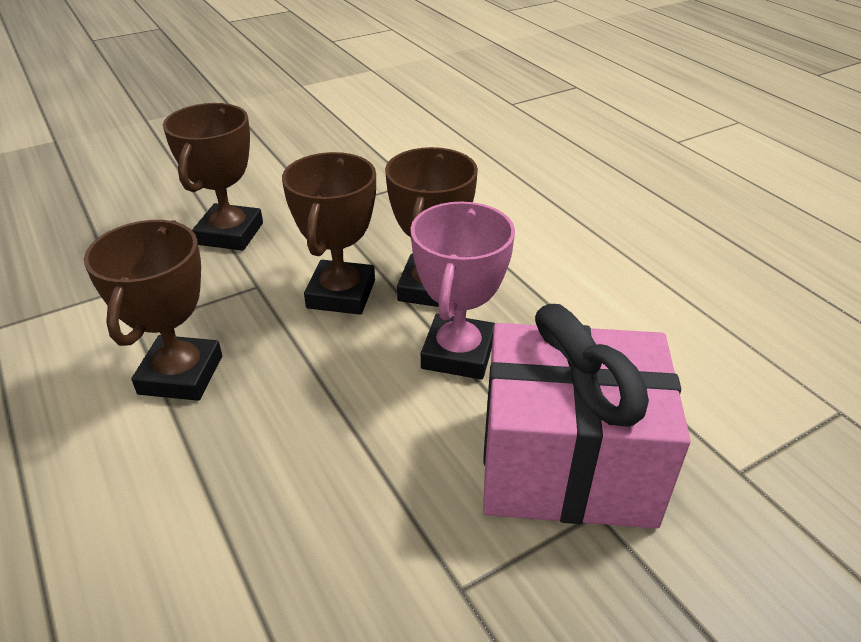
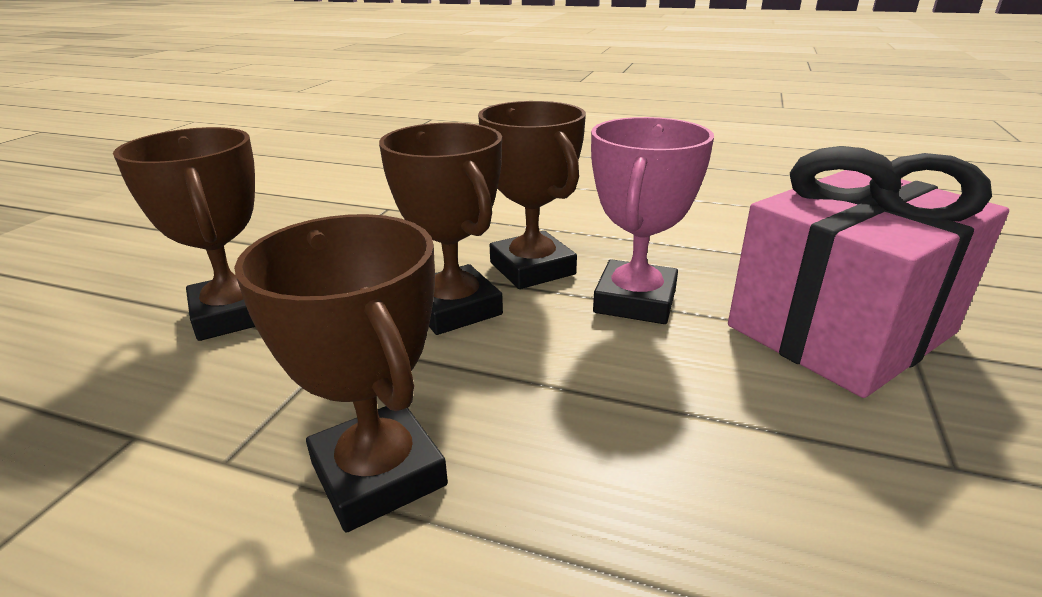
camera: 40 degrees left, 10 degrees down
pink trophy [410,202,515,379] -> pink trophy turned 45 degrees clockwise [591,117,714,324]

